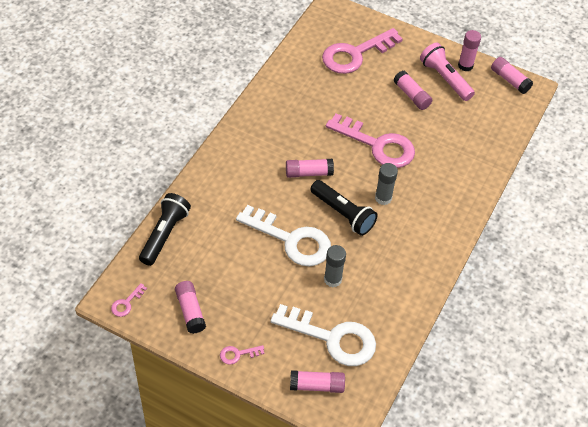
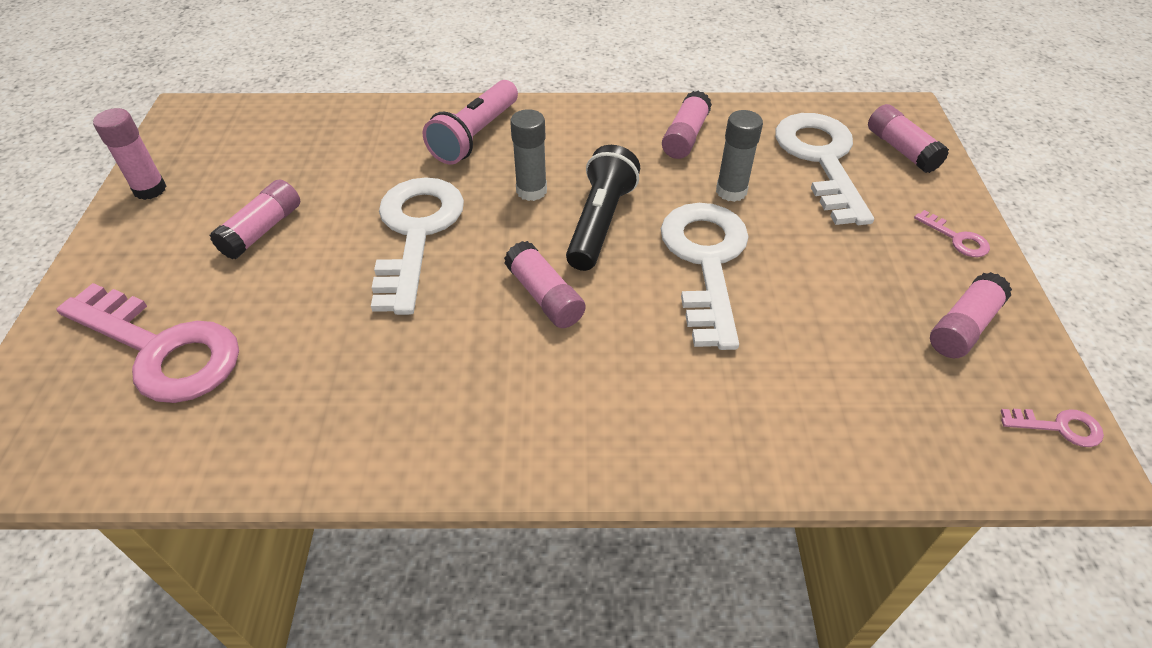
camera: 115 degrees left, 5 degrees down
black flashlight [139,193,191,266] -> none
pink key [326,113,415,168] -> white key [371,177,464,315]
pink flashlight [420,42,475,101] -> pink flashlight moved to [423,80,518,164]
pink glue stick [491,57,533,94] -> pink glue stick moved to [662,91,712,159]

